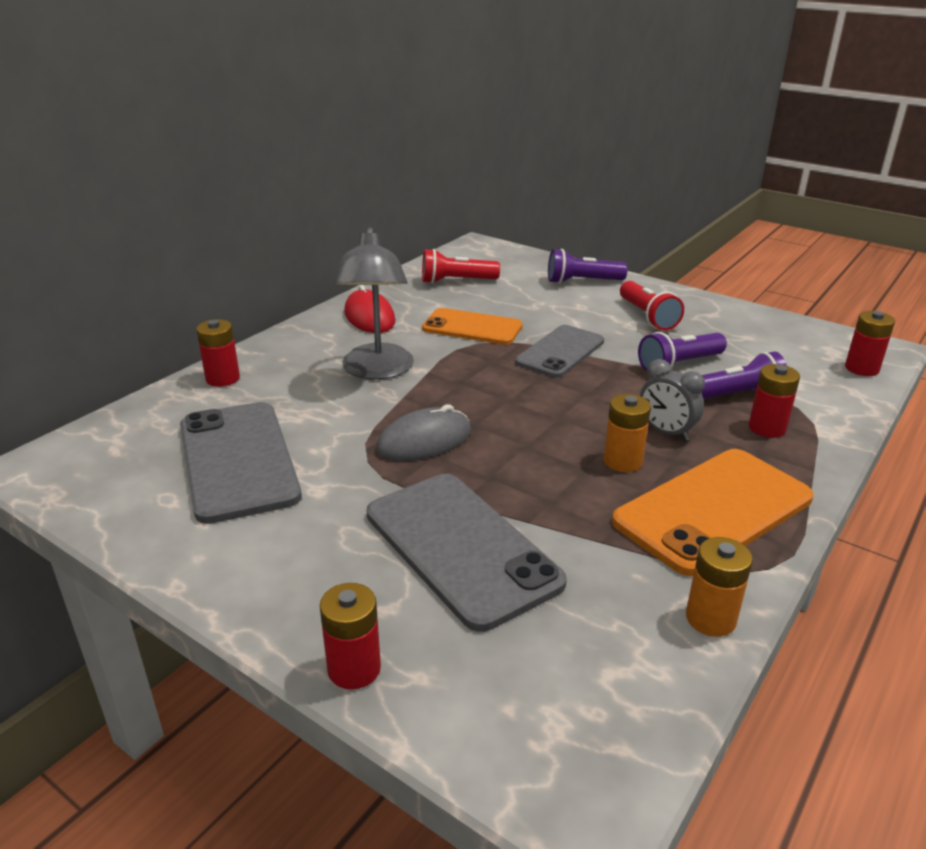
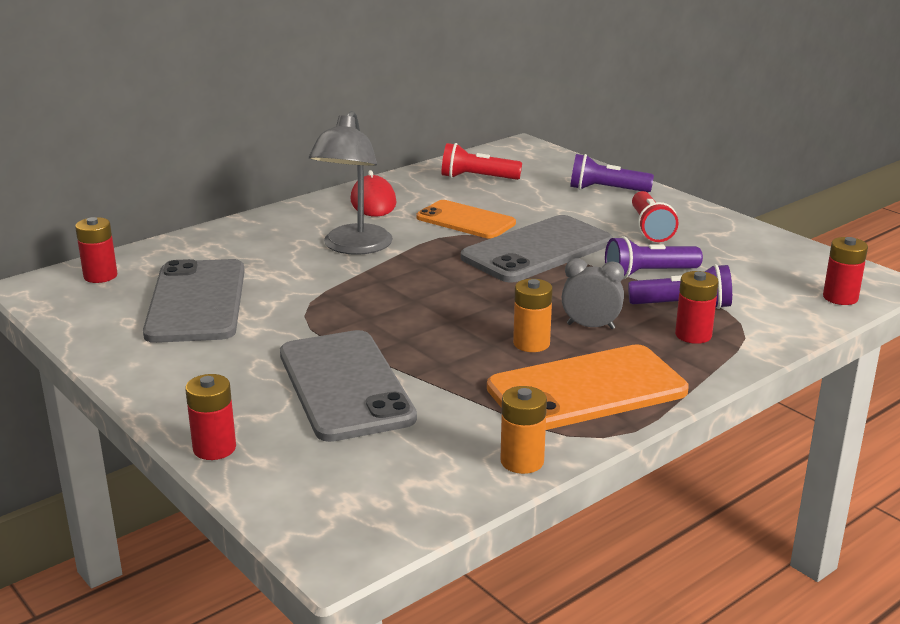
camera: 15 degrees right, 5 degrees down
red battery [196,319,240,387] -> red battery moved to [75,217,117,283]
grey mouse [376,404,471,461] -> none
grey phone [515,325,604,378] -> grey phone [461,215,613,283], size x1.50
grey clock [640,359,705,441] -> grey clock turned 135 degrees clockwise [562,258,624,329]

